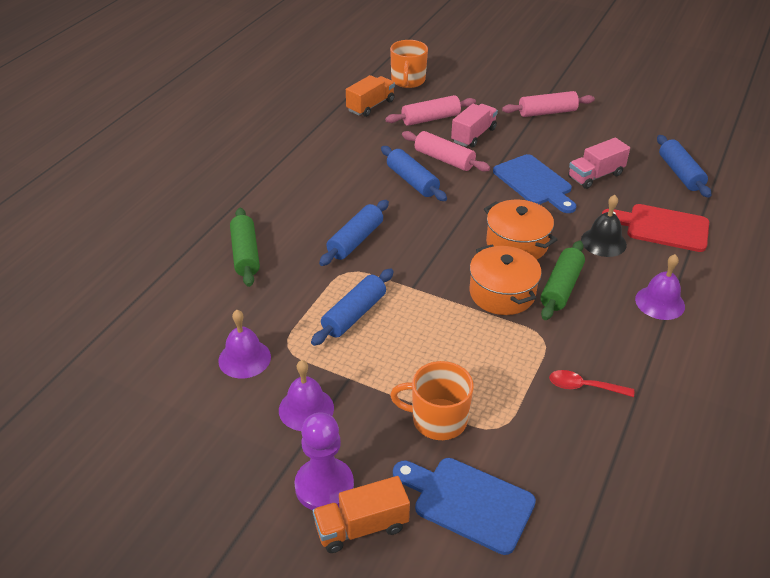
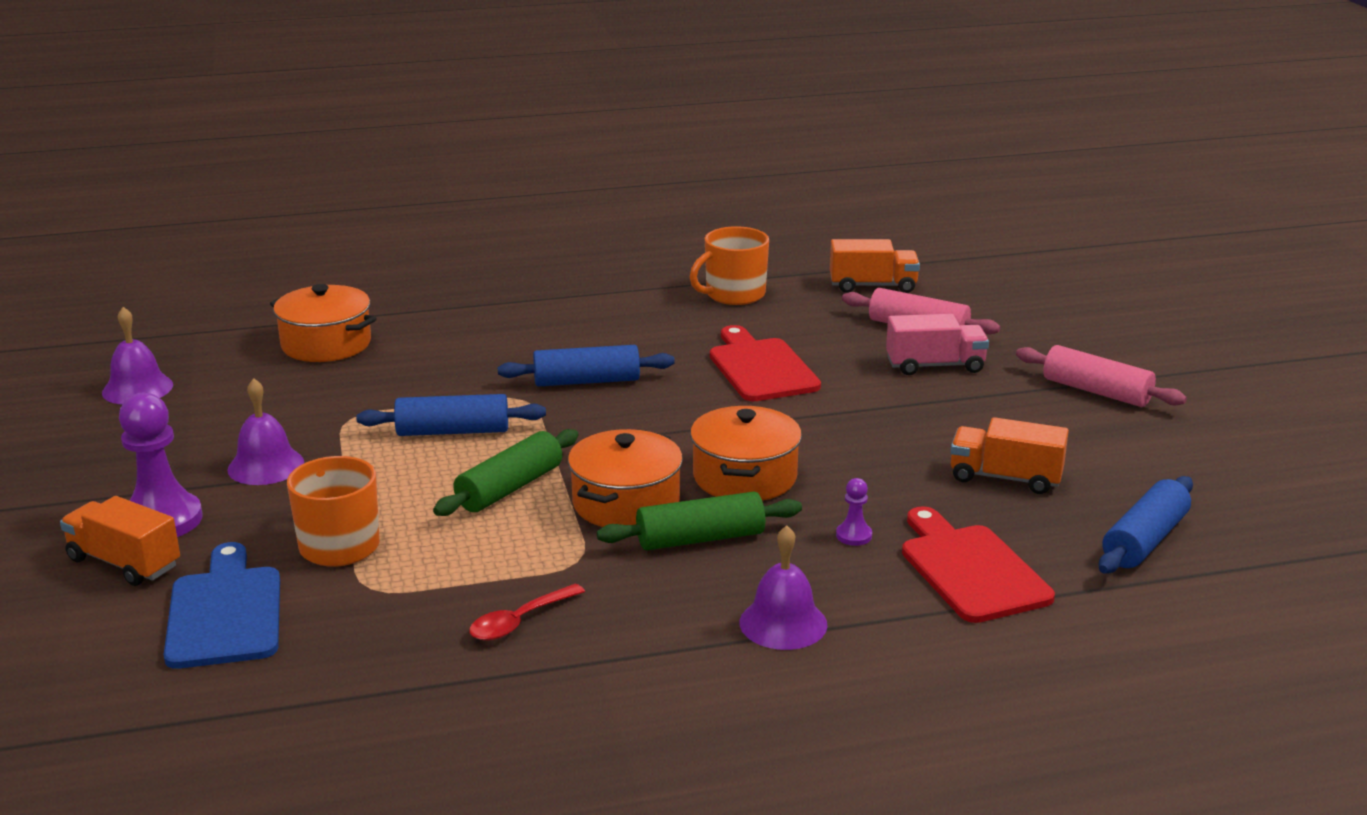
camera: 50 degrees right, 15 degrees down
purple bell [218,310,271,379] -> purple bell moved to [102,307,173,405]
green rolling pin [230,208,260,287] -> green rolling pin moved to [433,429,579,516]
blue rolling pin [381,146,447,201] -> red cutting board [710,325,821,401]
orange mug [390,40,428,88] -> orange mug moved to [690,226,769,305]
pink rolling pin [402,131,490,172] -> none
blue cutting board [493,154,576,213] -> none
red spoon [549,370,634,397] -> red spoon turned 105 degrees counterclockwise [469,584,585,641]
pink truck [568,138,630,189] -> orange truck [950,417,1069,494]
black bell [581,195,627,257] -> purple pawn [836,478,872,546]
none -> orange pot [270,284,377,362]

